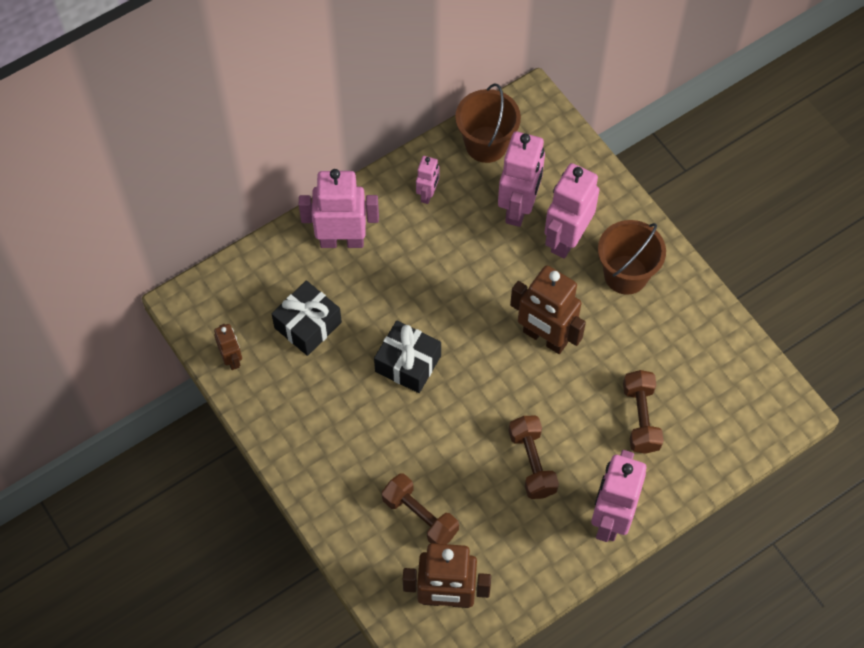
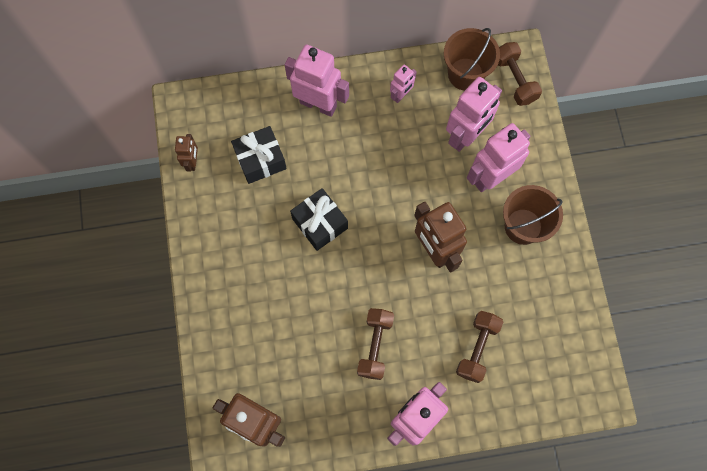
camera: 25 degrees right, 10 degrees up
brown dumbbell [382,473,459,544] -> brown dumbbell moved to [498,42,542,106]

